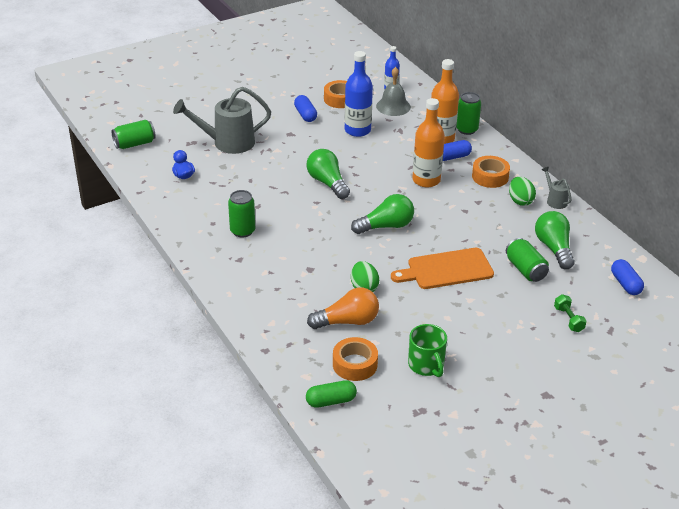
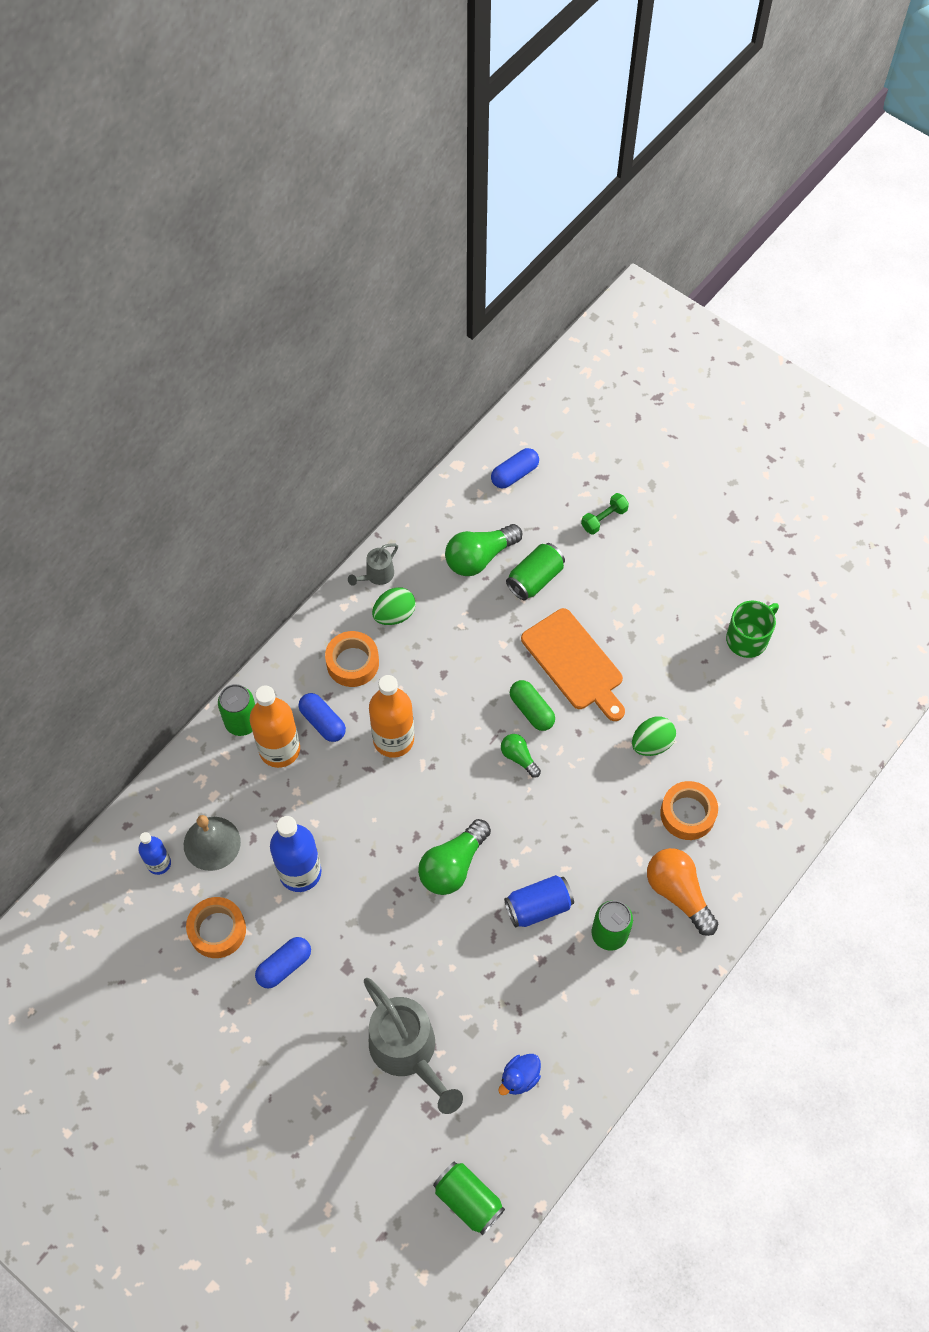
camera: 110 degrees left, 25 degrees up
green capsule [306,380,357,408] -> green capsule moved to [510,680,555,731]
orange light bulb [307,287,379,329] -> orange light bulb moved to [647,848,718,936]
orange tape [333,337,378,381] -> orange tape moved to [660,781,718,840]
green light bulb [351,194,414,234] -> green light bulb [501,734,541,778], size x0.56
none -> blue can [504,875,574,927]

